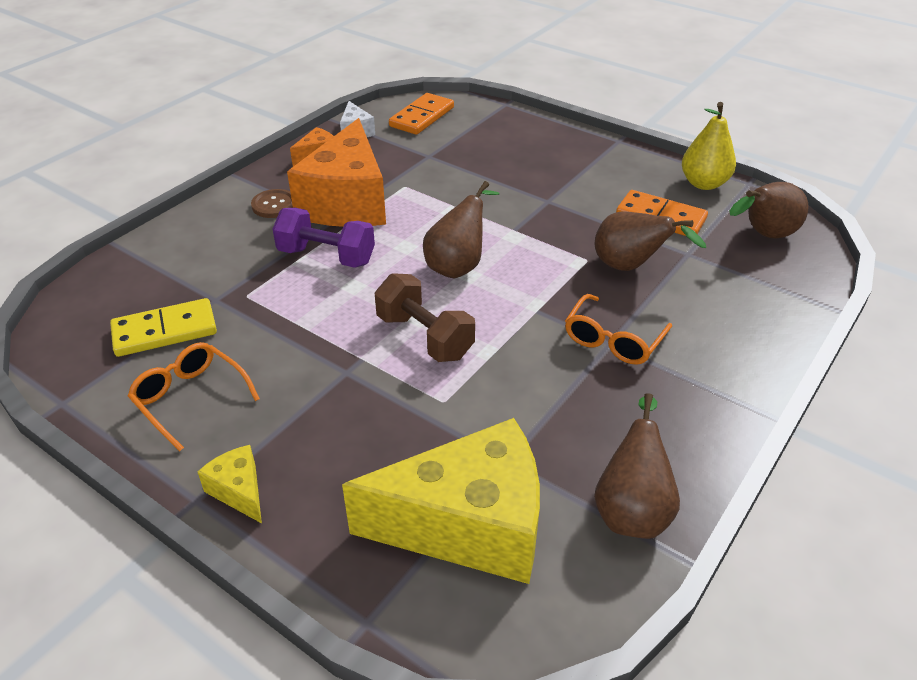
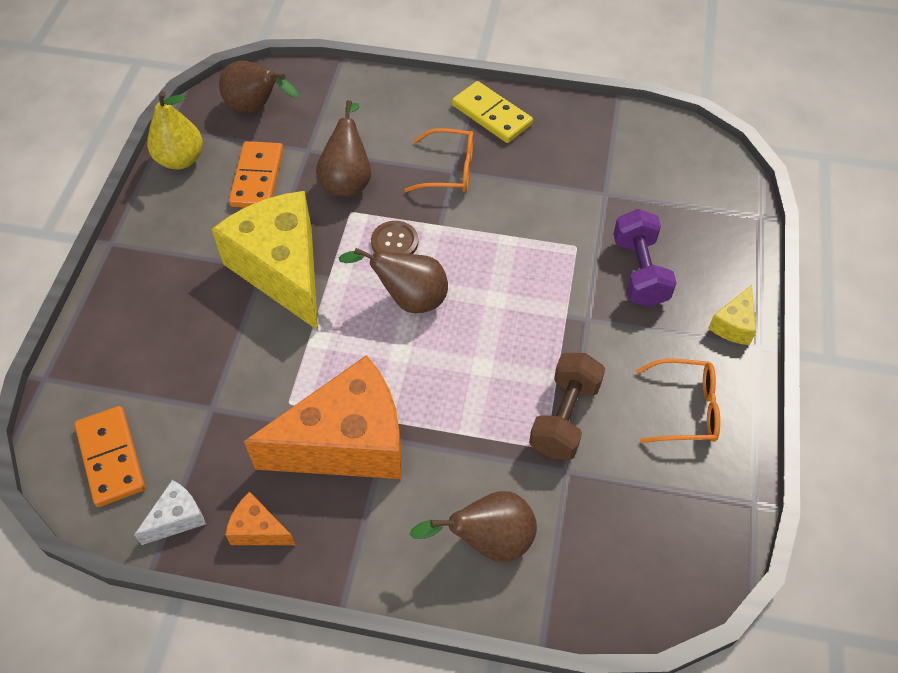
camera: 115 degrees left, 15 degrees up
yellow domino [110,298,217,357] -> yellow domino moved to [452,81,533,143]
orange glasses [128,342,260,451] -> orange glasses turned 105 degrees counterclockwise [635,359,720,443]
brown button [251,189,293,218] -> brown button moved to [371,221,418,254]
purple dumbbell [273,208,375,268] -> purple dumbbell moved to [613,209,677,307]
yellow cheese [342,418,540,584] -> yellow cheese moved to [212,191,318,330]
brown dumbbell [375,273,475,362] -> brown dumbbell moved to [529,353,605,460]
orange domino [389,93,454,135] -> orange domino turned 60 degrees clockwise [75,406,145,507]
brown pear [594,393,680,539] -> brown pear moved to [409,491,537,562]

